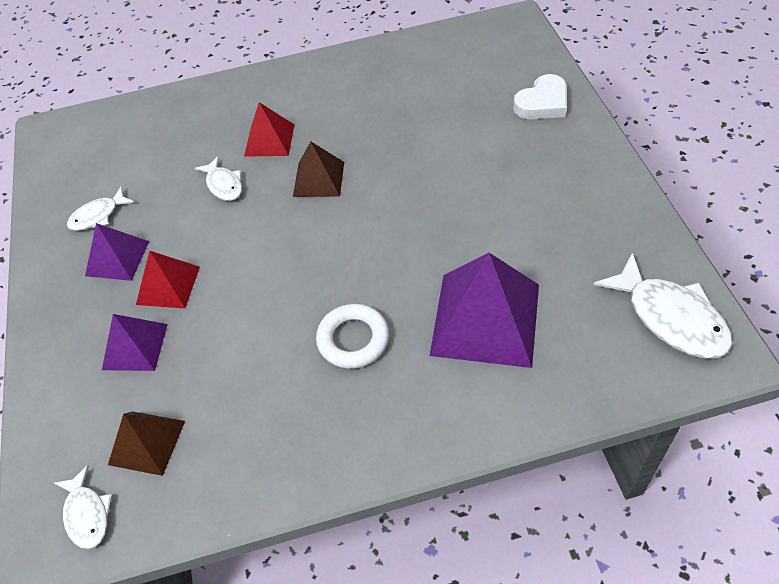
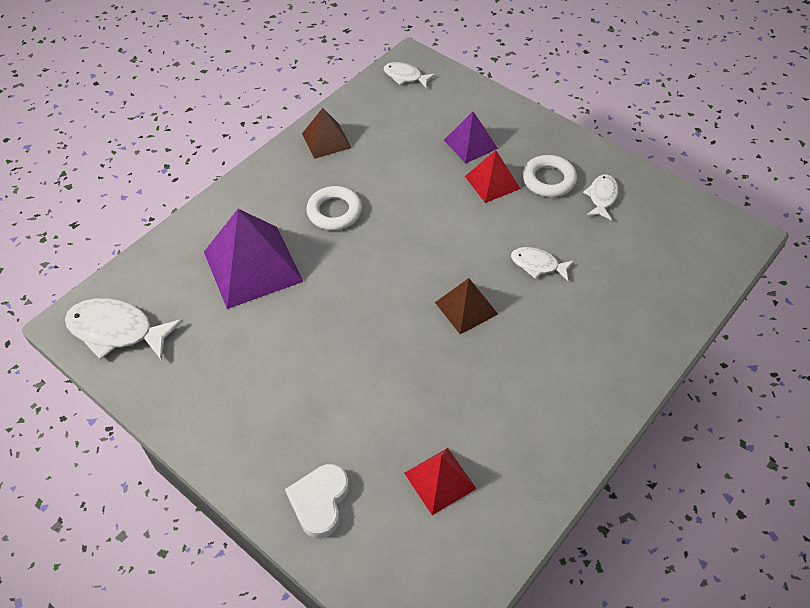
camera: 140 degrees right, 0 degrees up
purple pyramid [85,223,149,281] -> white ring [523,155,577,197]
brown pyramid [108,411,185,476] -> brown pyramid moved to [302,108,352,159]
red pyramid [244,102,295,157] -> red pyramid moved to [404,448,477,515]

